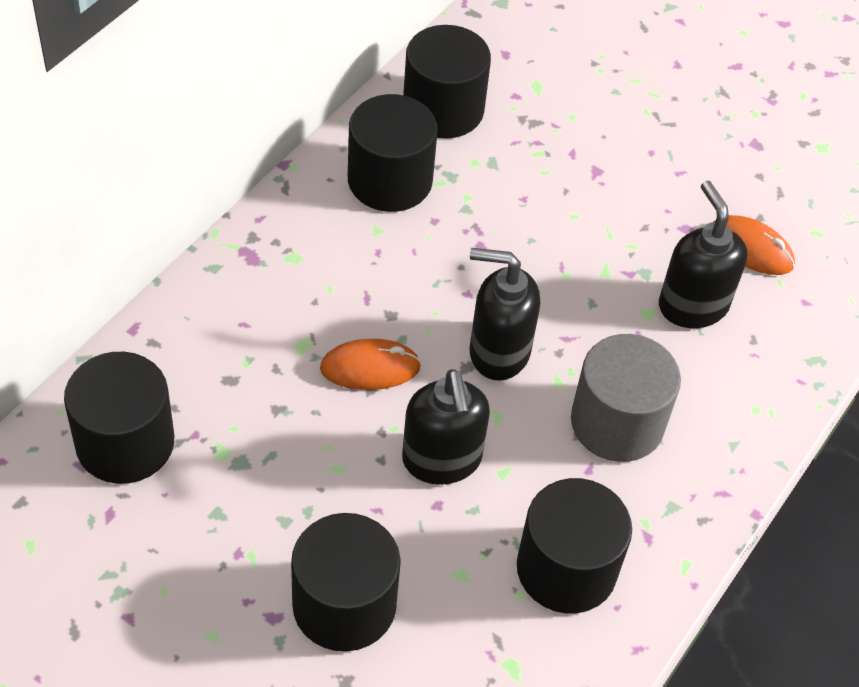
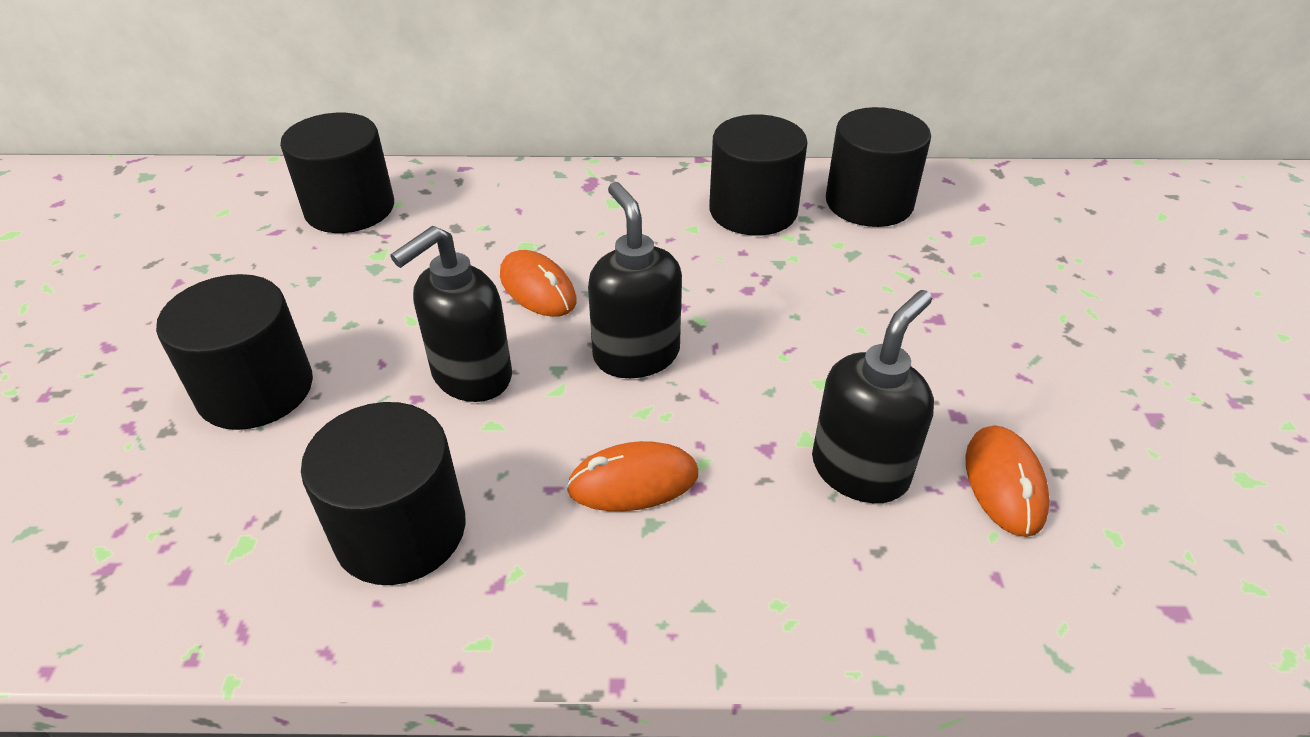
camera: 60 degrees right, 10 degrees down
grey cylinder [571,334,681,462] -> orange mouse [566,441,698,511]

